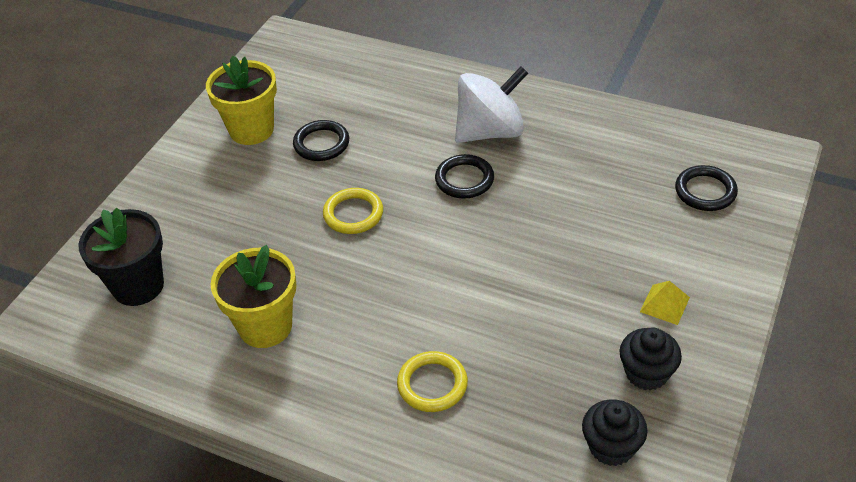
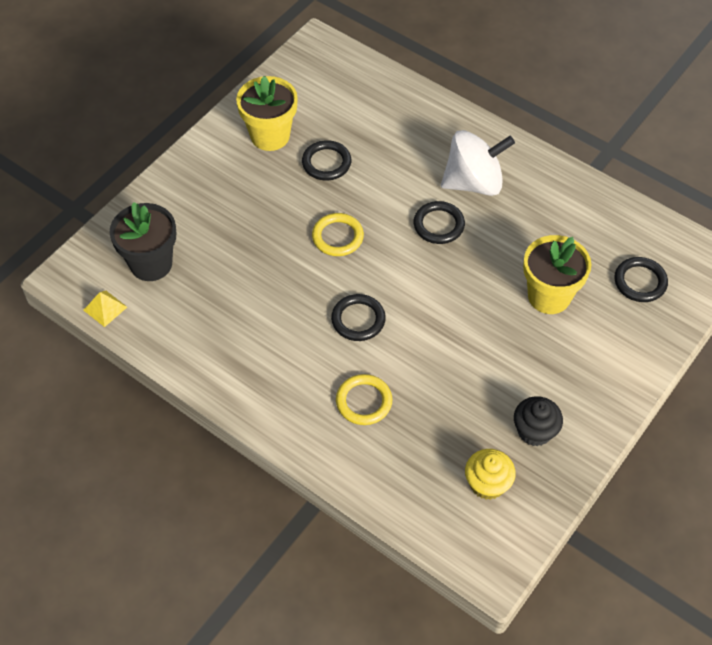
camera: 10 degrees right, 10 degrees up
yellow flower pot [211,245,296,348] -> yellow flower pot moved to [523,235,591,314]
black cupcake [582,399,648,466] -> yellow cupcake [465,449,516,500]
yellow pyramid [640,281,690,325] -> yellow pyramid moved to [83,291,127,327]
none -> black ring [331,294,386,341]

